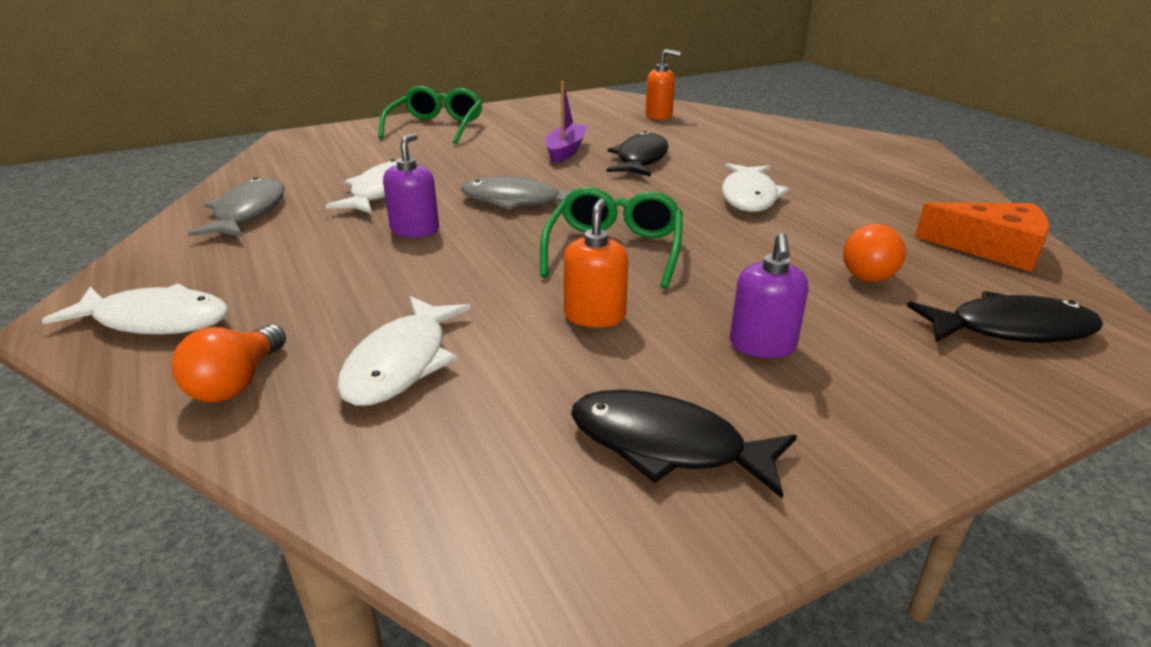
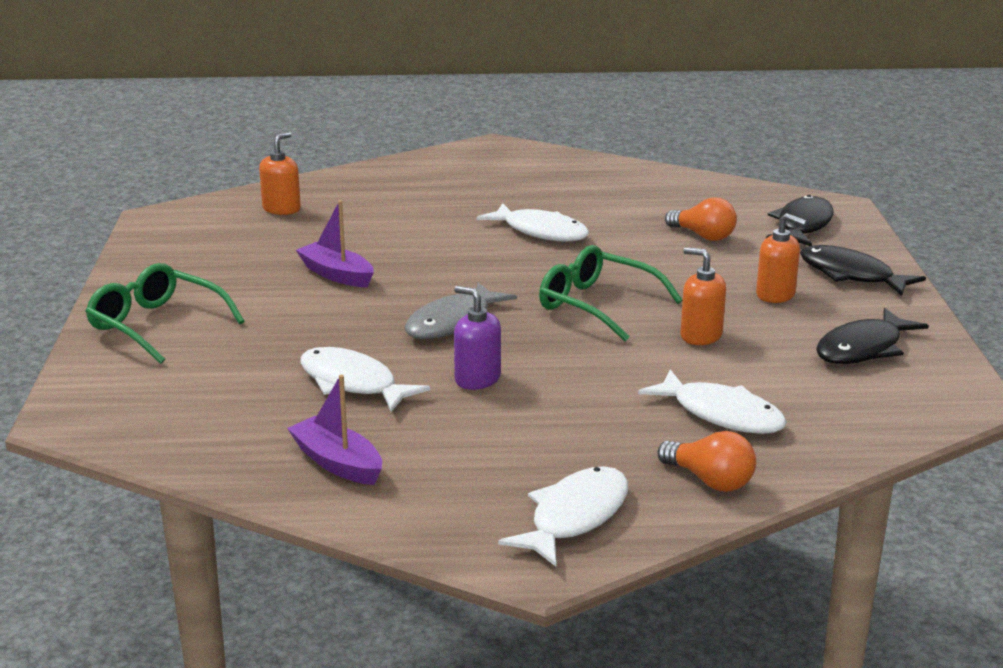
camera: 65 degrees left, 5 degrees down
grey fish [188,177,285,237] -> purple boat [287,375,382,485]
black fish [606,131,669,177] -> black fish moved to [800,245,926,296]
purple soap dispenser [730,233,808,358] -> orange soap dispenser [756,213,807,303]
orange cheese [915,202,1050,272] -> none

